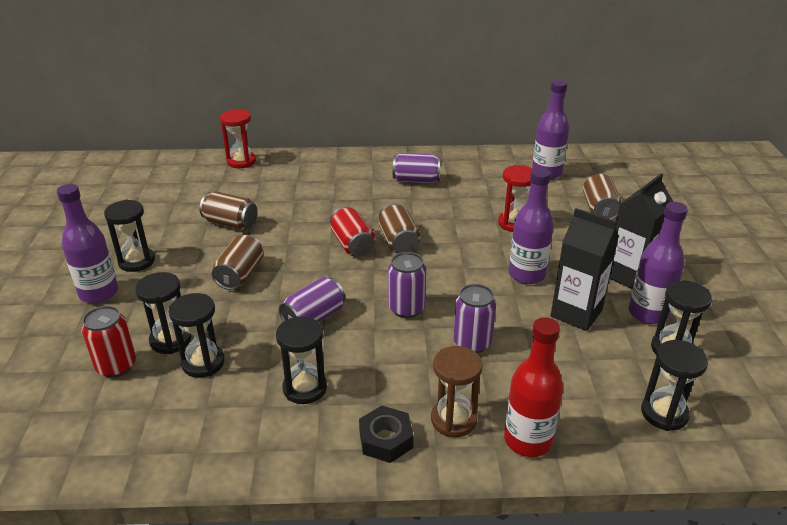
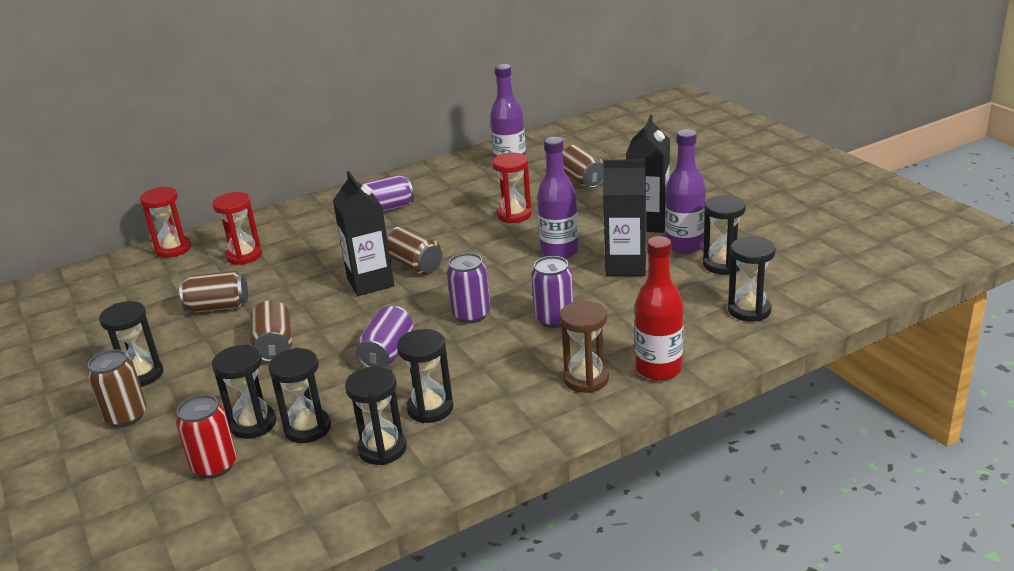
camera: 25 degrees left, 5 degrees down
purple bottle [57,184,118,303] -> brown can [87,349,147,427]
red can [330,206,375,257] -> black carton [333,171,394,296]
black nut [359,406,414,463] -> none
none -> red hourglass [212,192,262,265]
none -> black hourglass [345,366,407,465]

